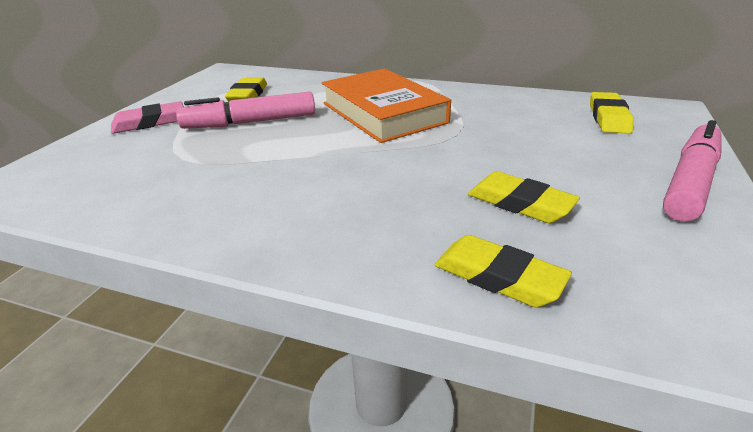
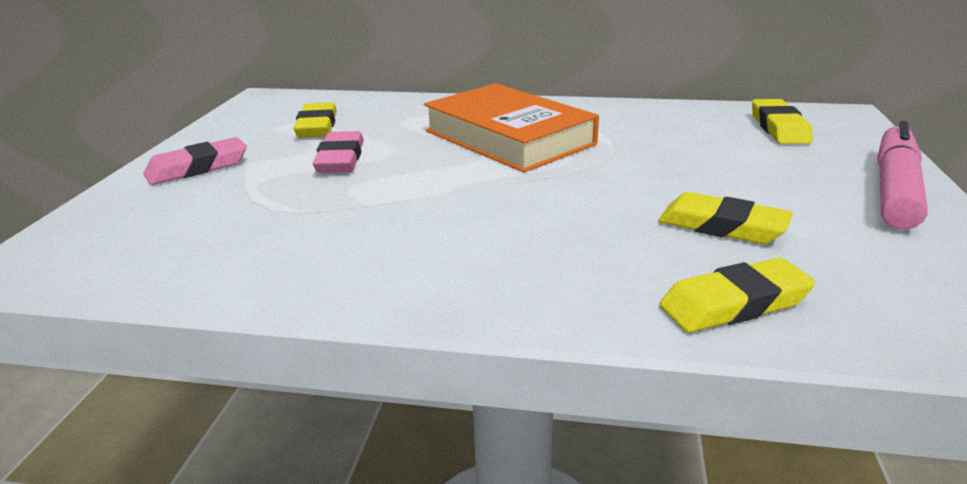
camera: 10 degrees left, 5 degrees down
pink marker [176,92,315,129] -> pink eraser [313,131,364,173]
yellow eraser [435,235,572,307] -> yellow eraser turned 45 degrees counterclockwise [660,258,815,332]

